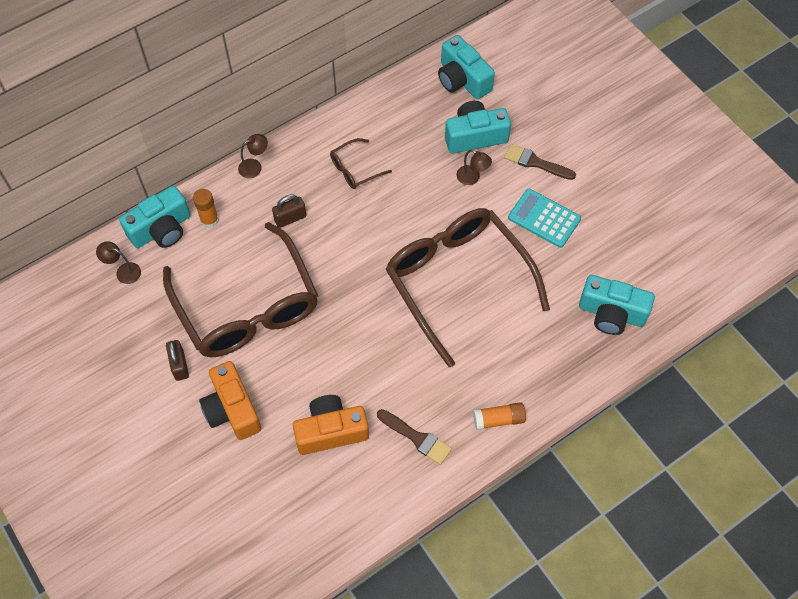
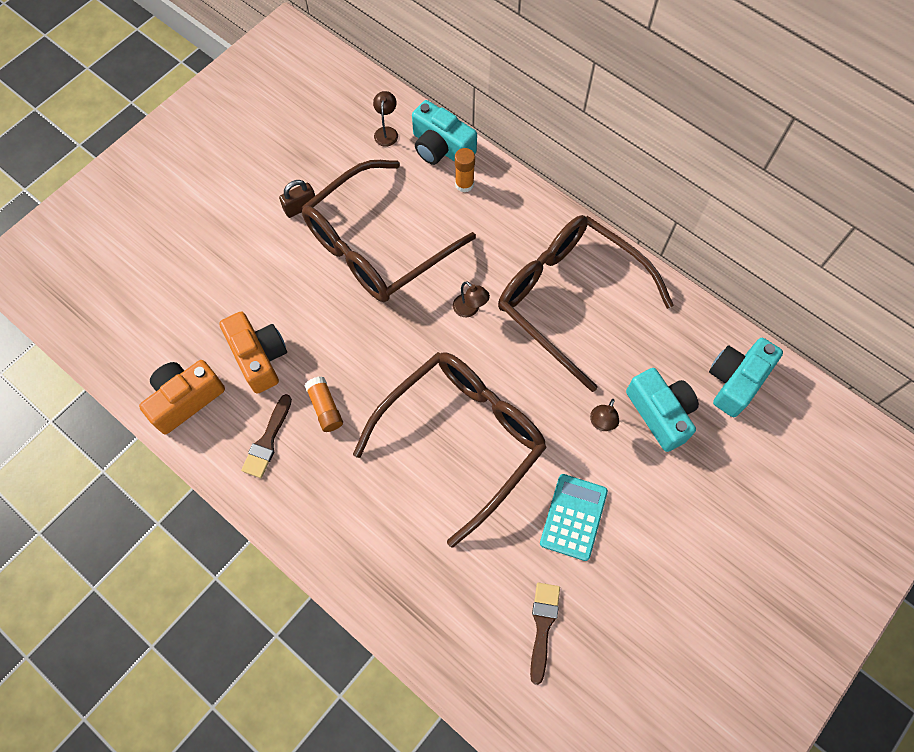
camera: 75 degrees right, 5 degrees up
orange camera [199,361,261,440] -> orange camera moved to [139,360,225,434]
brown lamp [238,134,268,178] -> brown lamp moved to [453,281,490,317]
brown padlock [272,195,307,228] -> none
brown glasses [330,138,392,189] -> brown glasses [498,215,674,392], size x2.45
orange glue stick [473,402,526,430] -> orange glue stick moved to [304,376,343,432]
brown brush [504,144,576,180] -> brown brush moved to [530,583,560,685]
turquoise camera [579,275,655,335] -> none

